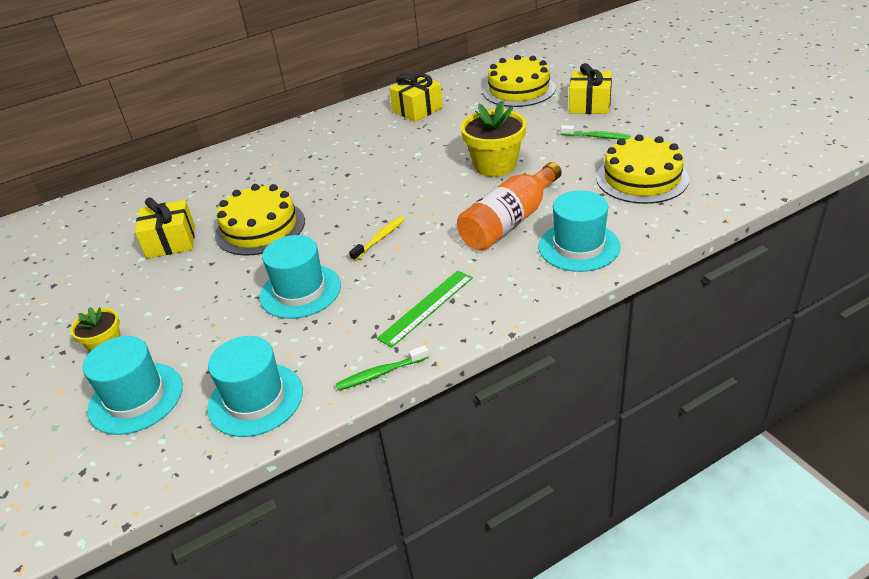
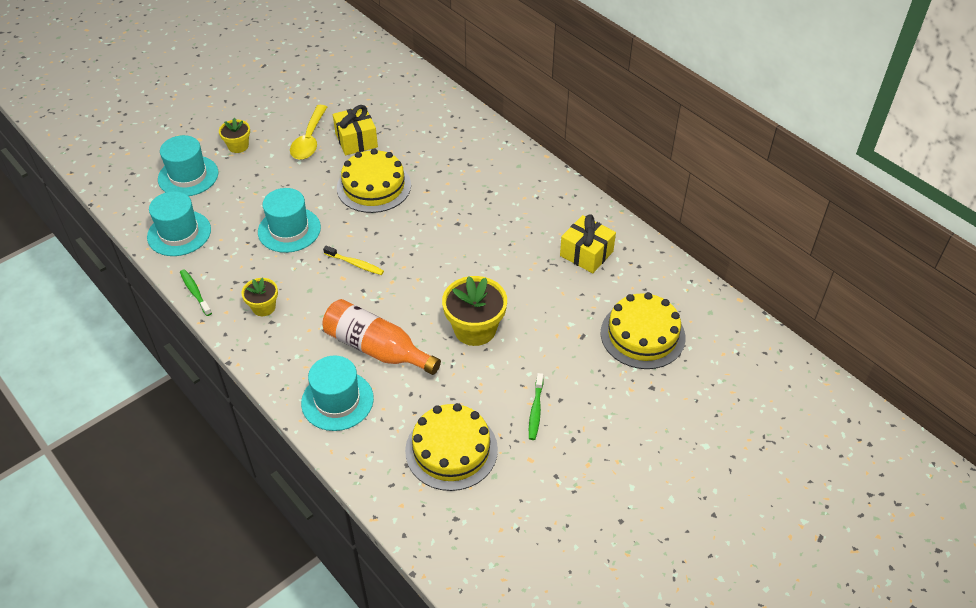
camera: 75 degrees right, 10 degrees up
green ruler [377,271,473,347] -> yellow flower pot [242,278,278,316]
yellow gift [569,63,612,114] -> none
none -> yellow spoon [290,105,327,160]

